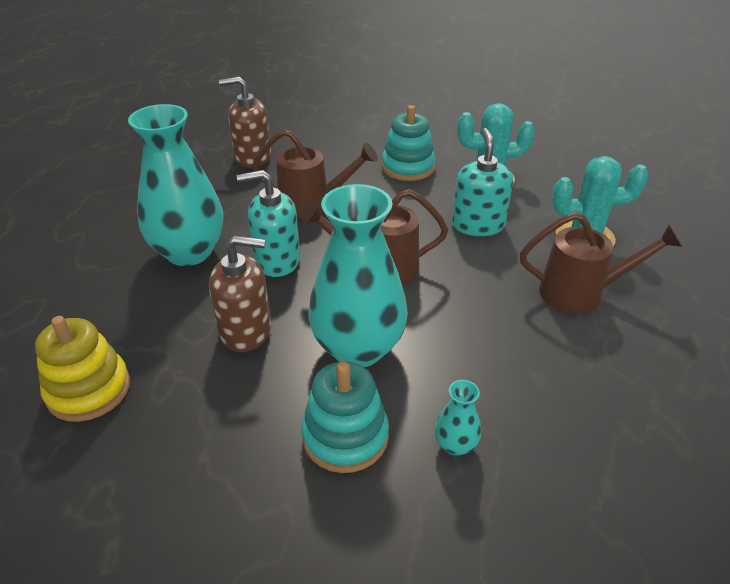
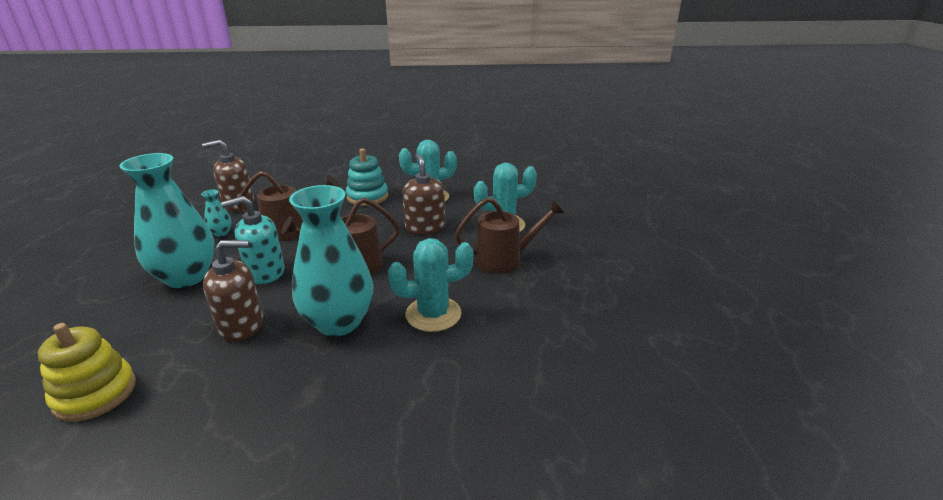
camera: 15 degrees left, 10 degrees down
turquoise stacking toy [301,361,389,473] -> none
turquoise vase [435,380,481,456] -> turquoise vase moved to [201,190,232,237]
turquoise soap dispenser [452,128,513,236] -> brown soap dispenser [402,154,445,235]
none -> turquoise cactus [388,238,474,332]

